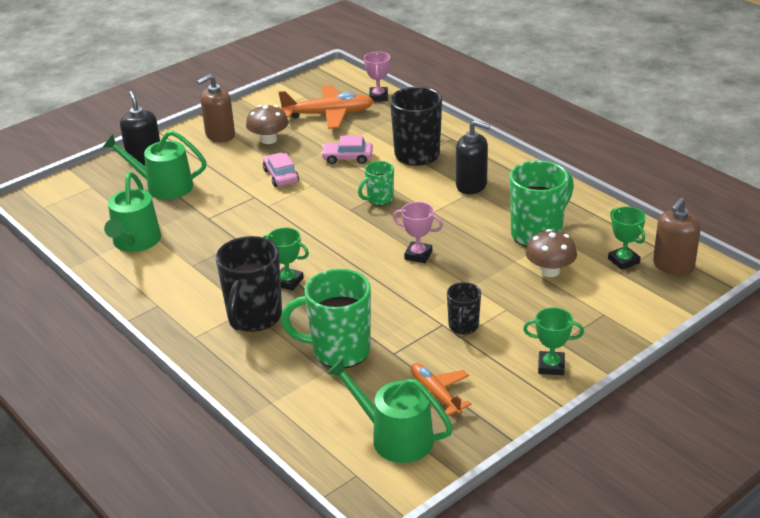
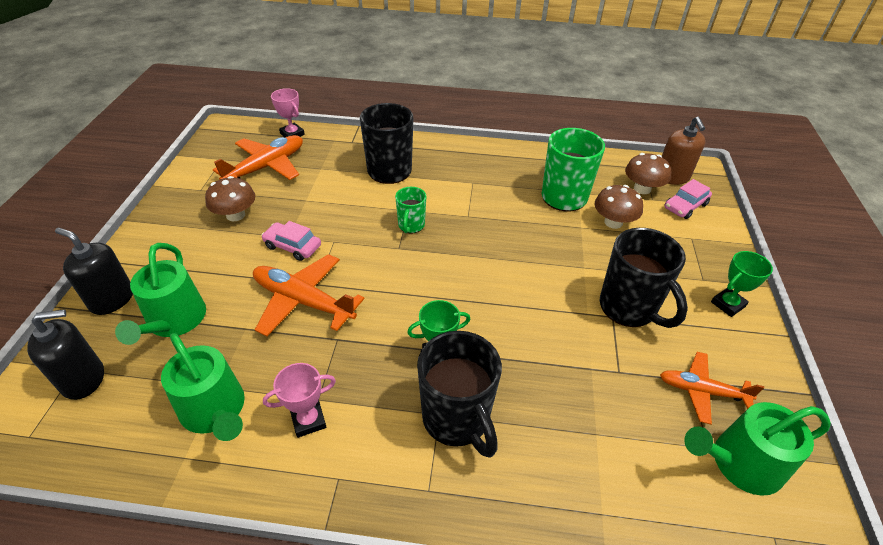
camera: 45 degrees left, 10 degrees up
green watering can [103,131,206,200] -> green watering can turned 60 degrees counterclockwise [115,243,206,345]
brown soap dispenser [197,74,235,142] -> none
green mug [281,269,371,368] -> none
pink car [321,135,373,164] -> pink car moved to [664,179,712,219]
pink trophy [393,202,443,263] -> pink trophy moved to [263,363,336,438]
black mug [447,282,481,335] -> black mug [600,228,688,328], size x1.85
black soap dispenser [456,120,490,194] -> black soap dispenser moved to [27,309,104,400]
green trophy [608,207,646,270] -> brown mushroom [625,153,671,194]
none -> orange plane [253,254,364,336]

